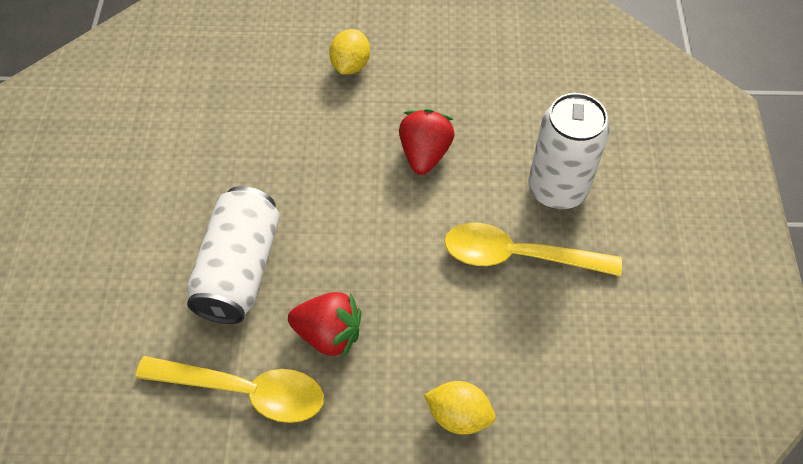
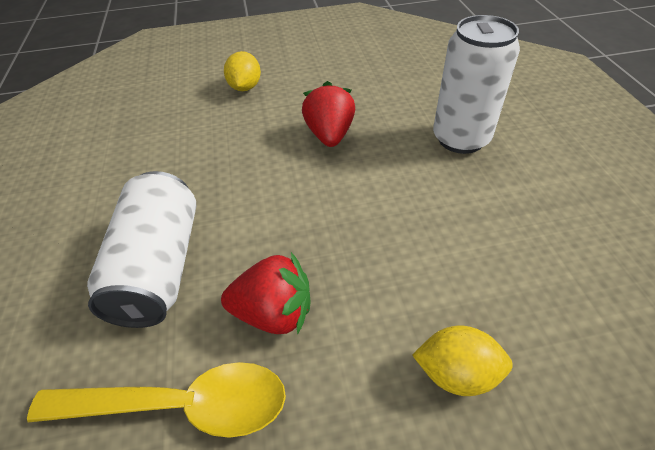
camera: 10 degrees left, 10 degrees down
yellow spoon [444,223,622,276] -> none

